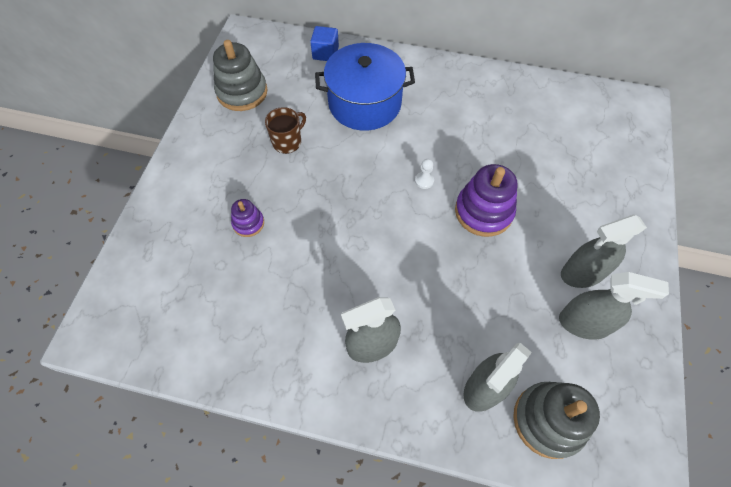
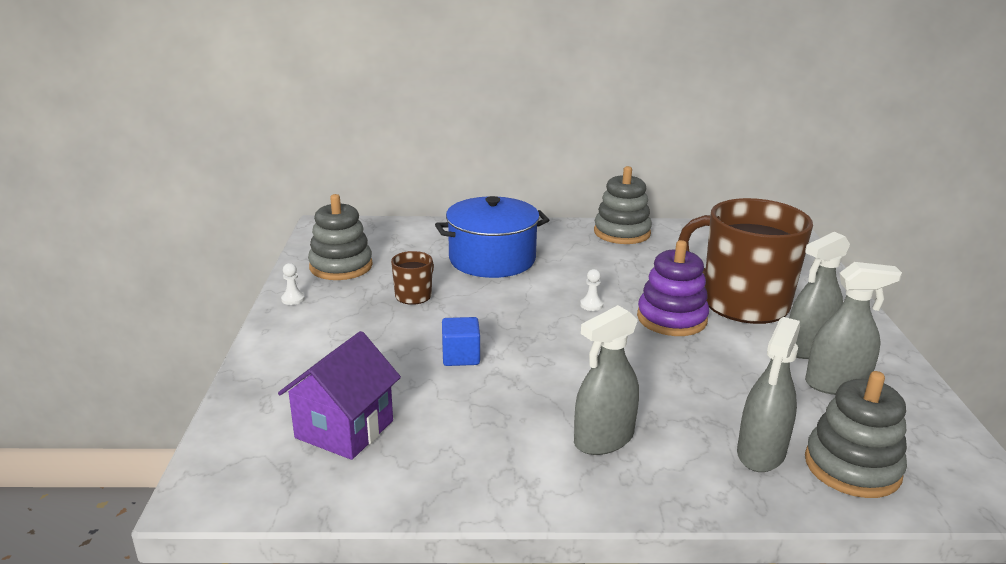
camera: 15 degrees left, 35 degrees down
purple stacking toy [231,199,264,237] -> none
blue cube [310,26,339,61] -> blue cube moved to [442,317,480,366]
none -> purple house [278,331,401,460]
none -> white pawn [281,263,305,305]
none -> grey stacking toy [594,166,652,244]
none -> brown mug [678,198,813,324]

